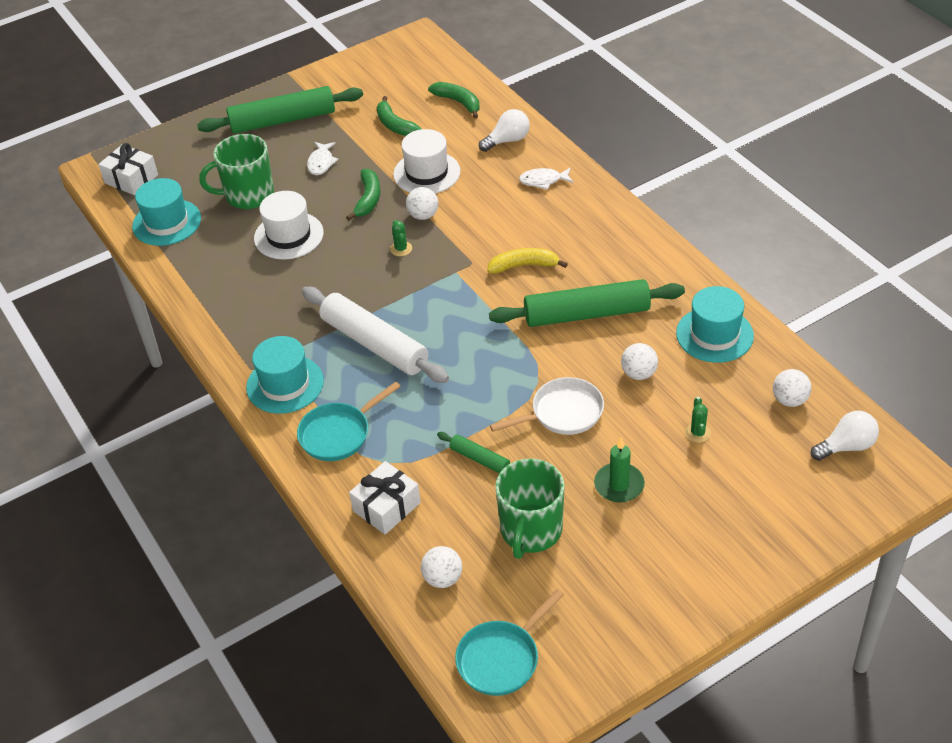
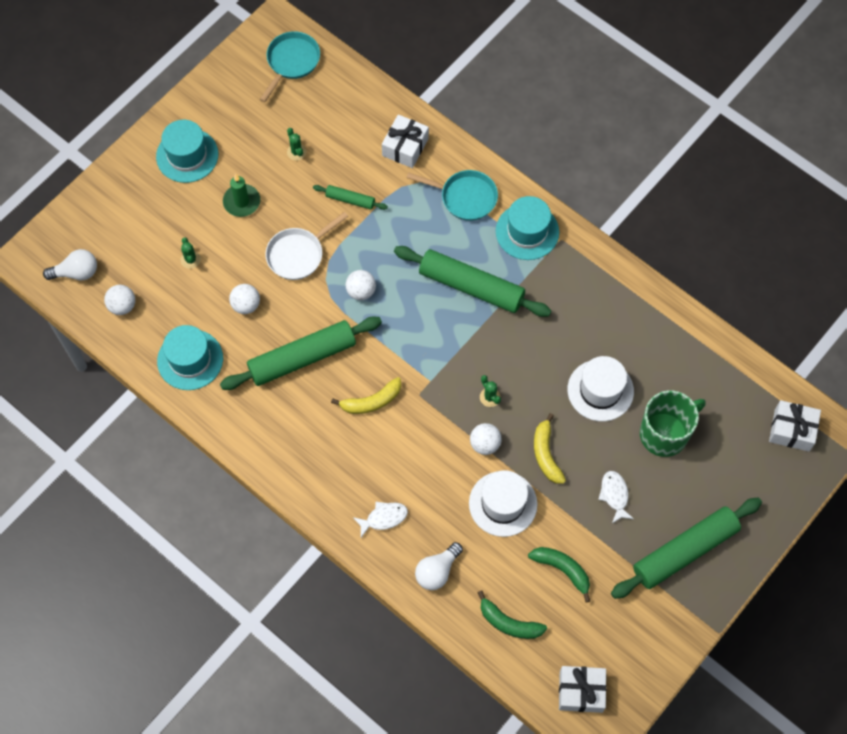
camera: 160 degrees right, 20 degrees up
turquoise hat [132,178,201,246] -> turquoise hat moved to [156,120,218,183]
turquoise pan [297,382,401,461] -> turquoise pan turned 75 degrees clockwise [407,170,498,221]
white rolling pin [302,287,449,383] -> green rolling pin [394,246,551,317]
green banana [346,169,380,220] -> yellow banana [534,413,566,484]
white ball [421,546,462,588] -> white ball moved to [345,270,376,300]
green mug [495,458,565,559] -> green cactus [287,128,307,161]
white light bulb [811,411,879,461] -> white light bulb turned 150 degrees counterclockwise [43,249,97,280]
none -> white gift [559,666,607,713]

